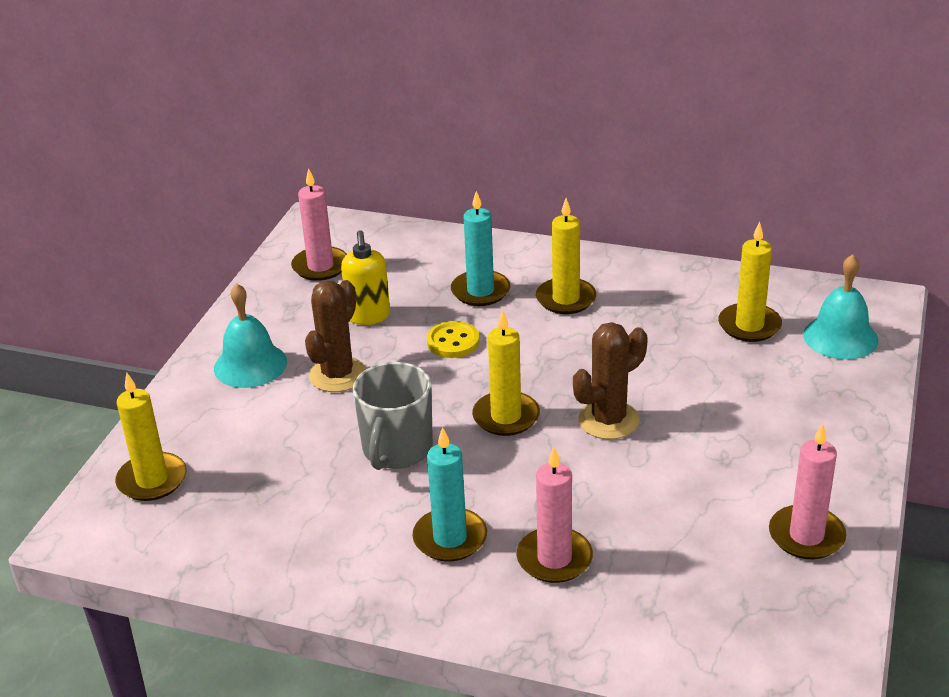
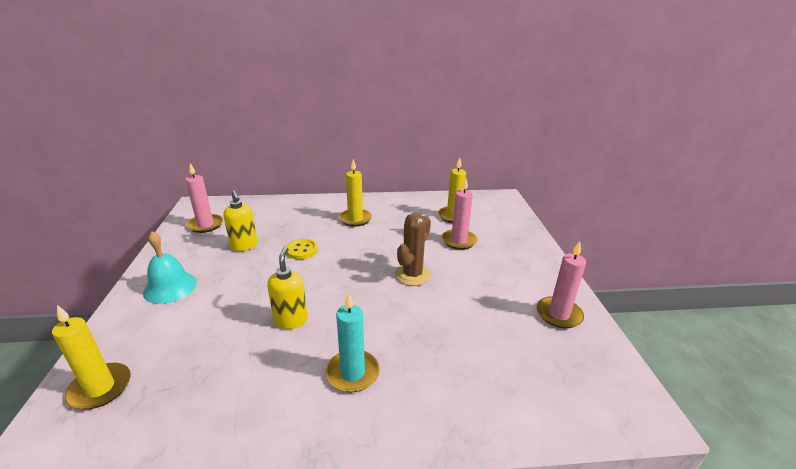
camera: 25 degrees left, 5 degrees down
brown cactus [305,280,366,392] -> none
grey mug [353,362,433,470] -> yellow soap dispenser [267,247,308,329]
turquoise candle [451,191,510,306] -> none
yellow candle [472,310,540,436] -> none
pink candle [516,447,593,583] -> pink candle moved to [441,178,478,250]
turquoise bell [803,254,878,360] -> none

